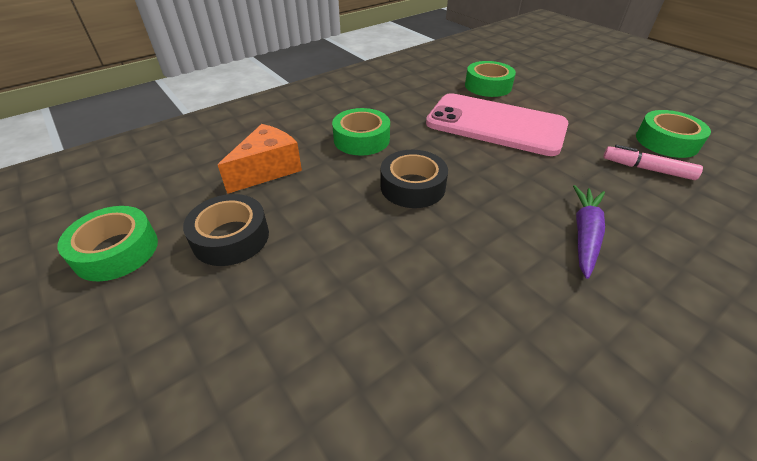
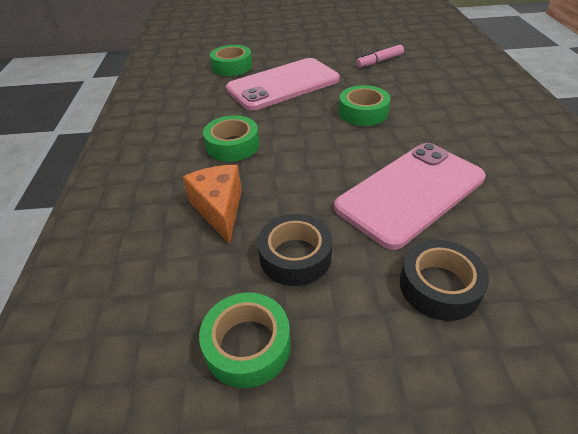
camera: 55 degrees left, 0 degrees up
black tape [381,150,448,208] -> black tape moved to [400,240,489,321]
purple carrot [573,185,605,279] -> none
green tape [636,110,711,158] -> green tape moved to [339,85,391,126]
none -> pink phone [334,143,486,250]

